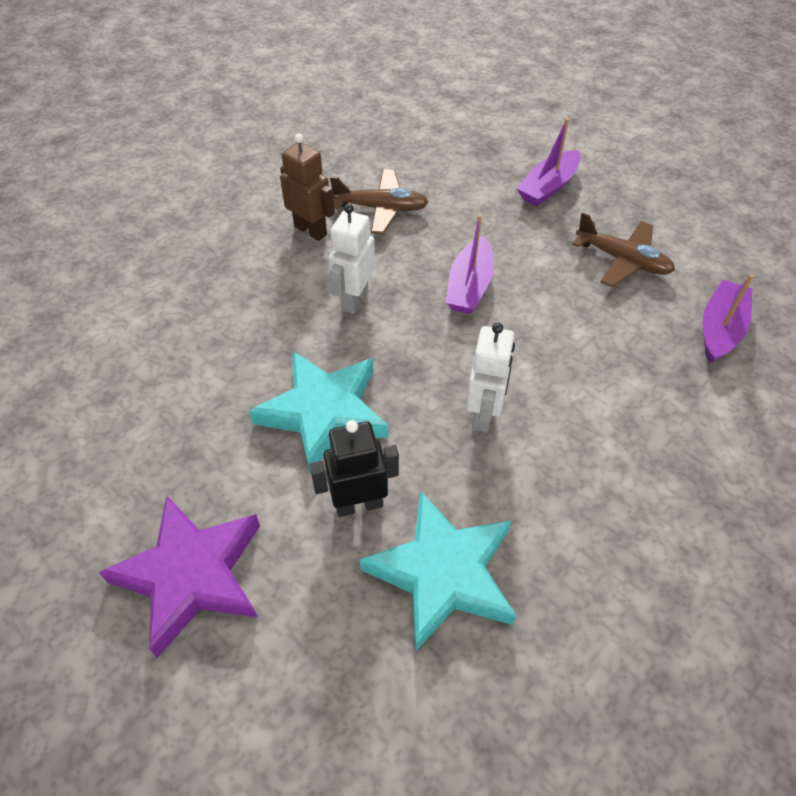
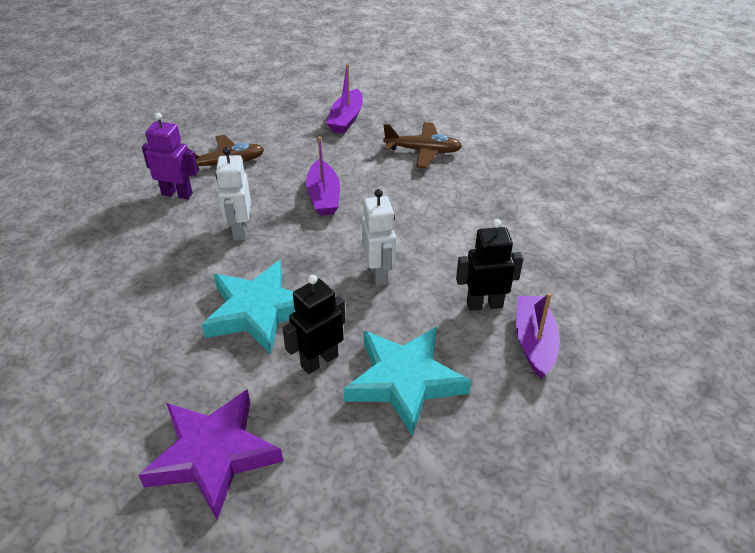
camera: 25 degrees left, 10 degrees down
brown robot [280,134,335,241] -> purple robot [142,113,198,199]
purple boat [703,274,754,363] -> purple boat moved to [516,293,560,378]
none -> black robot [456,219,523,311]

